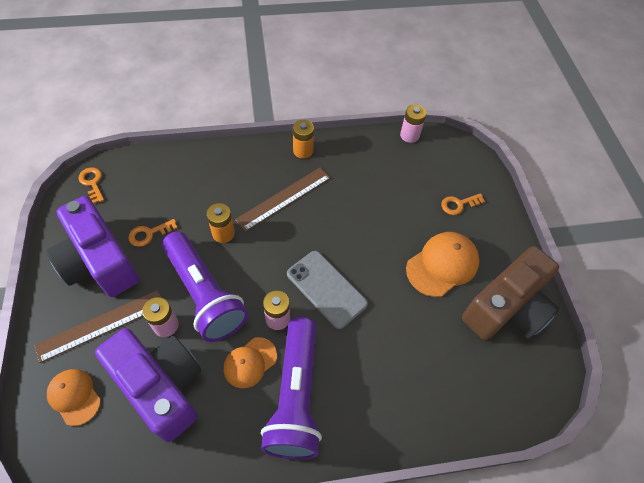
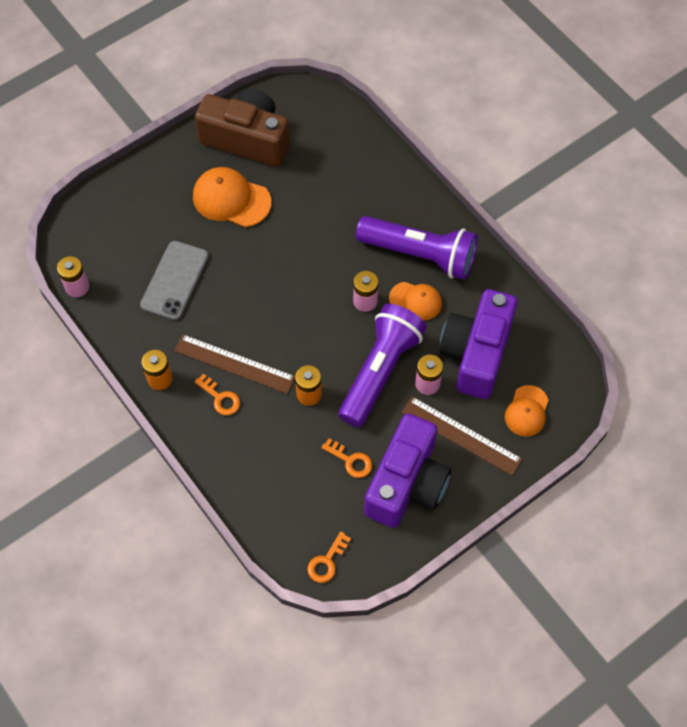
camera: 115 degrees left, 5 degrees up
purple flashlight [261,317,322,459] -> purple flashlight turned 45 degrees clockwise [356,216,478,280]
grey phone [287,251,368,329] -> grey phone moved to [140,241,209,320]
orange key [441,193,485,215] -> orange key moved to [195,374,240,415]

